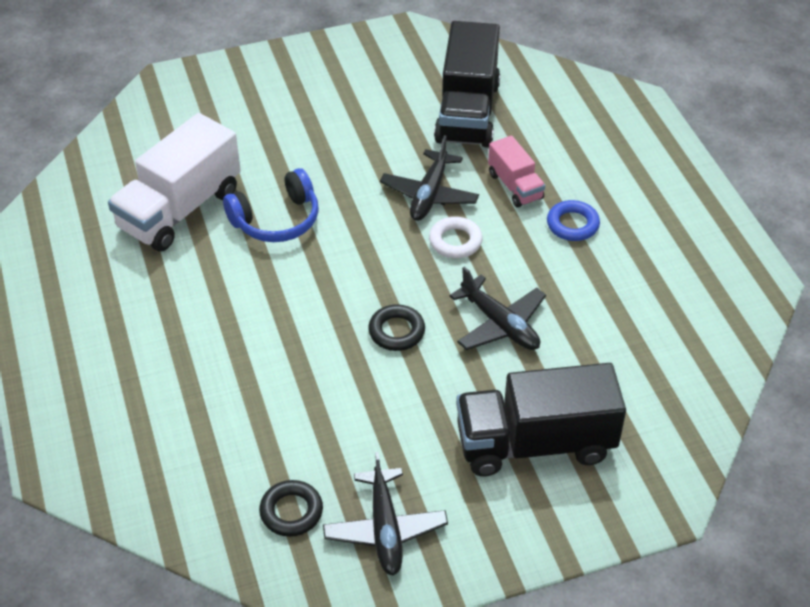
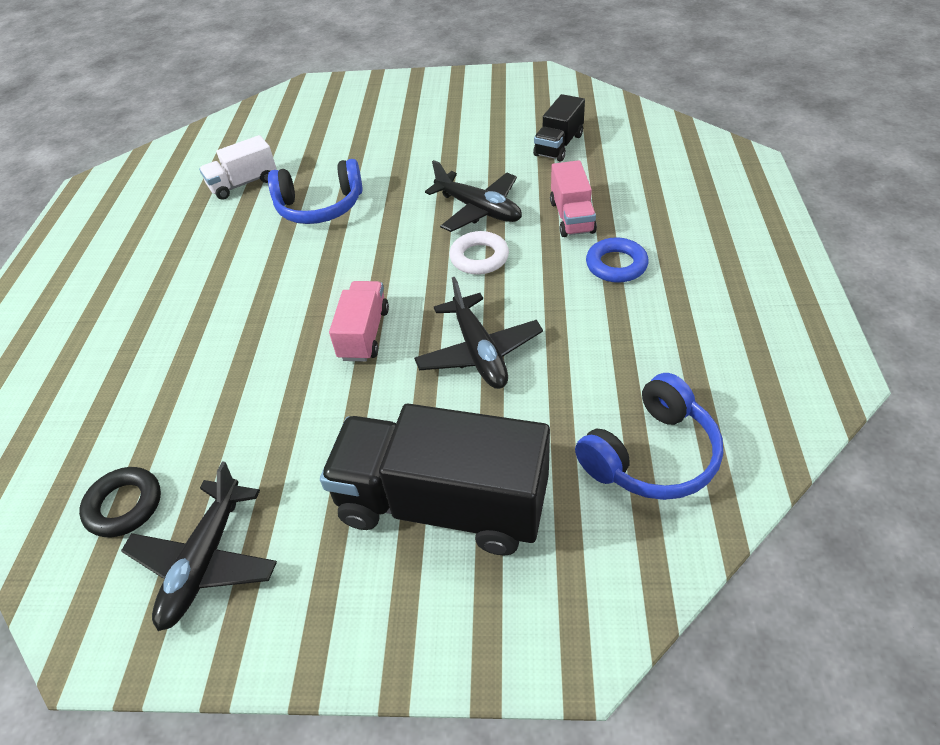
camera: 25 degrees right, 0 degrees up
white truck [108,113,241,252] -> white truck [199,135,277,200], size x0.52
black ring [368,304,425,351] -> pink truck [329,281,389,362]
black plane [380,135,479,221] -> black plane turned 90 degrees counterclockwise [425,160,522,232]
black truck [434,21,500,147] -> black truck [533,94,585,161], size x0.52
none -> blue headphones [575,373,723,500]

